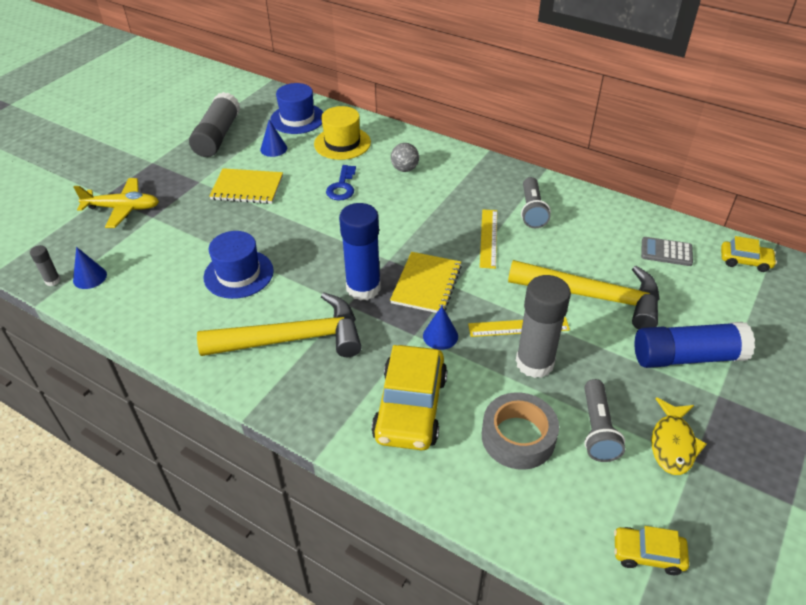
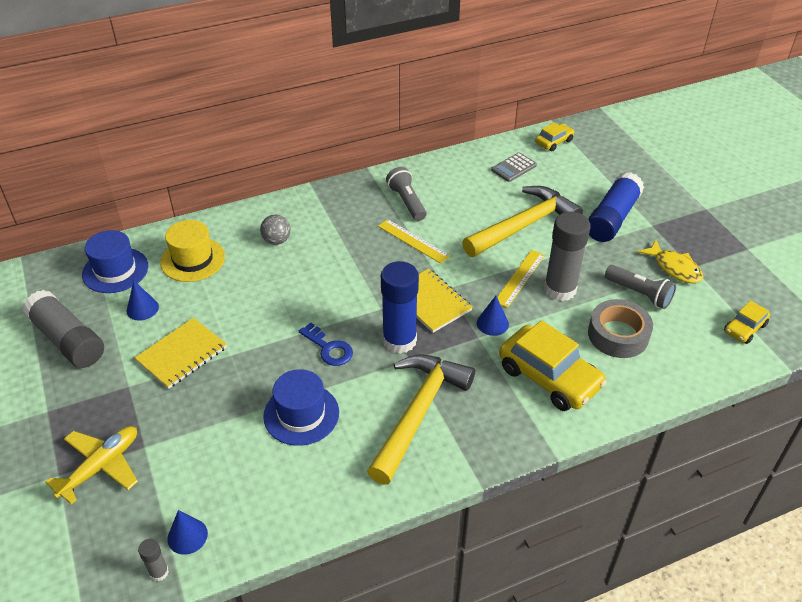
camera: 55 degrees left, 0 degrees up
blue key [326,165,356,201] -> blue key moved to [299,322,353,366]
grey flashlight [521,177,551,228] -> grey flashlight turned 150 degrees counterclockwise [386,167,426,221]

